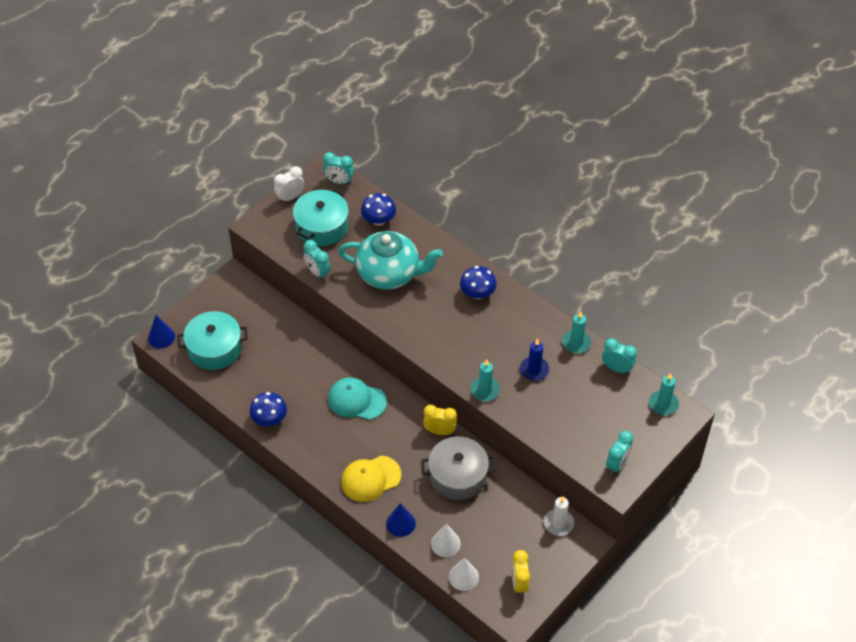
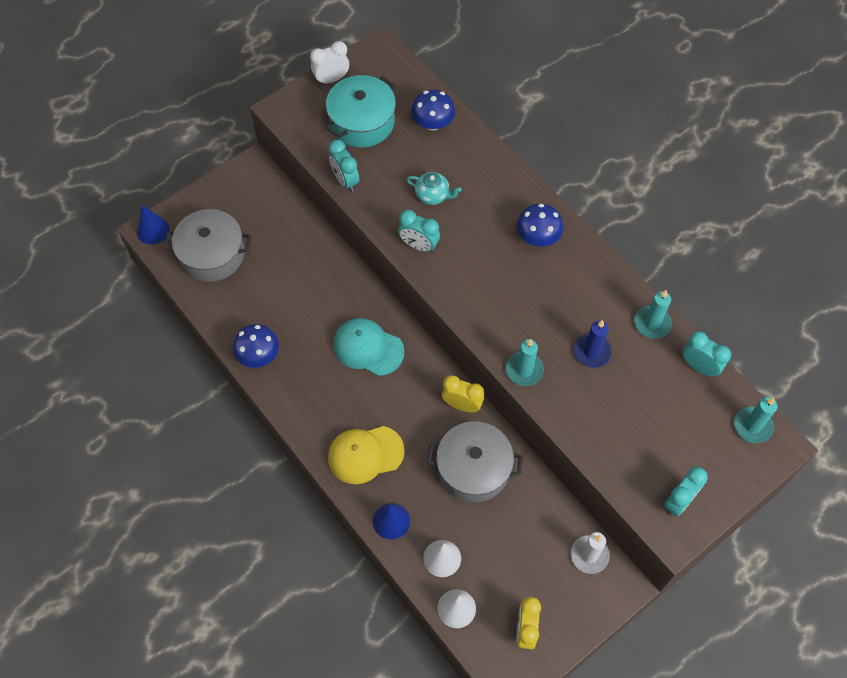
camera: 10 degrees right, 10 degrees up
turquoise pot [177,311,248,370] -> grey pot [164,209,251,282]
turquoise clock [323,152,354,185] -> turquoise clock moved to [398,210,440,252]
turquoise teapot [338,231,443,289] -> turquoise teapot [406,172,462,205], size x0.44

